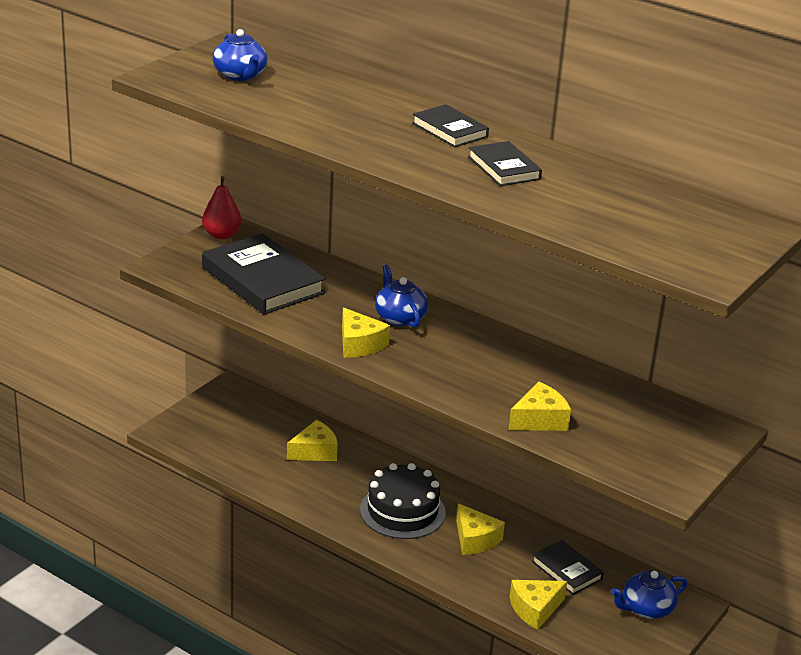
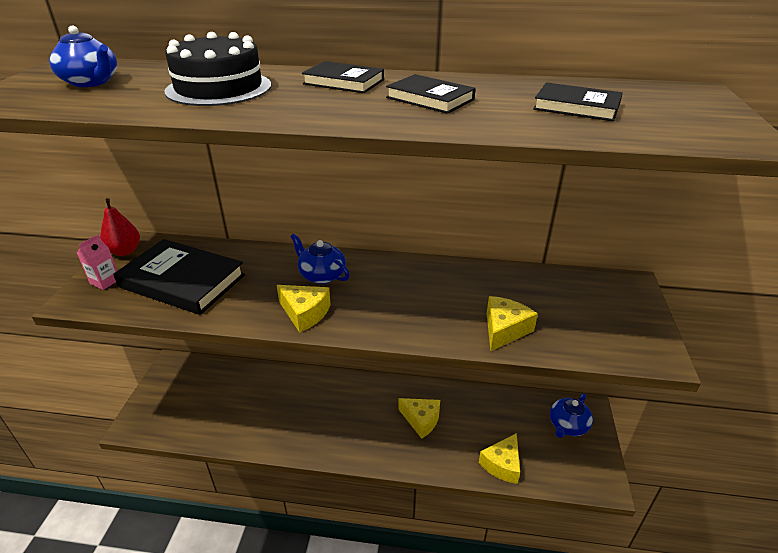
camera: 25 degrees left, 5 degrees up
yellow cheese [287,420,338,461] -> none
black cake [360,463,446,539] -> black cake moved to [165,32,271,106]
black book [532,540,604,595] -> black book moved to [533,82,623,121]
none -> pink carton [77,234,117,290]

